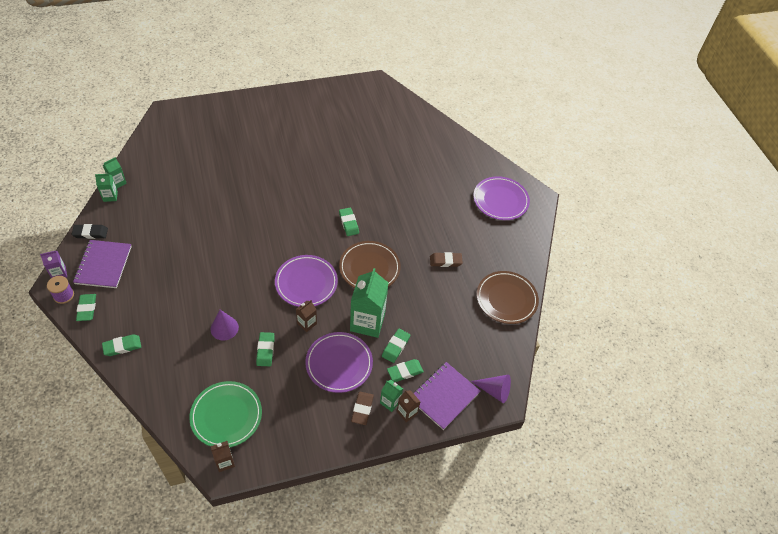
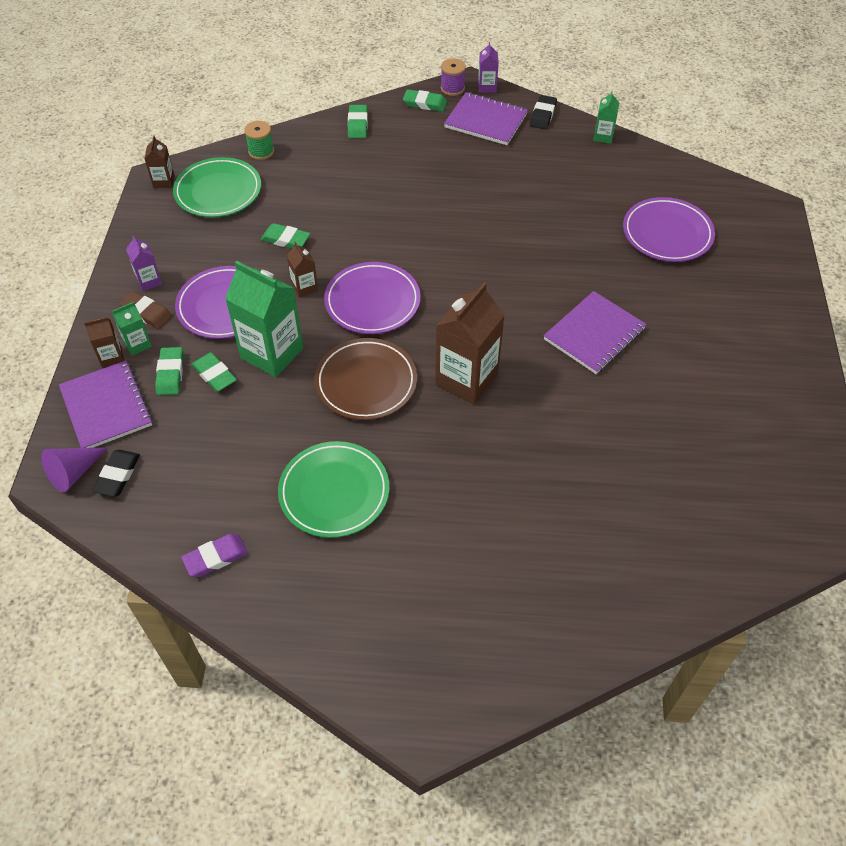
camera: 115 degrees right, 0 degrees up
green carton [103,157,127,188] -> none
purple cone [211,310,239,340] -> none
green eraser [339,208,359,236] -> brown carton [435,283,505,405]
brown eraser [430,252,463,267] -> green plate [278,441,389,538]
purple plate [473,176,530,220] -> purple plate moved to [623,197,715,262]
brown plate [477,271,539,324] -> purple eraser [181,534,248,577]
none -> black eraser [93,450,140,497]
none -> purple carton [126,236,162,291]
none -> green spool [244,121,274,160]
none -> purple notebook [544,291,647,374]

